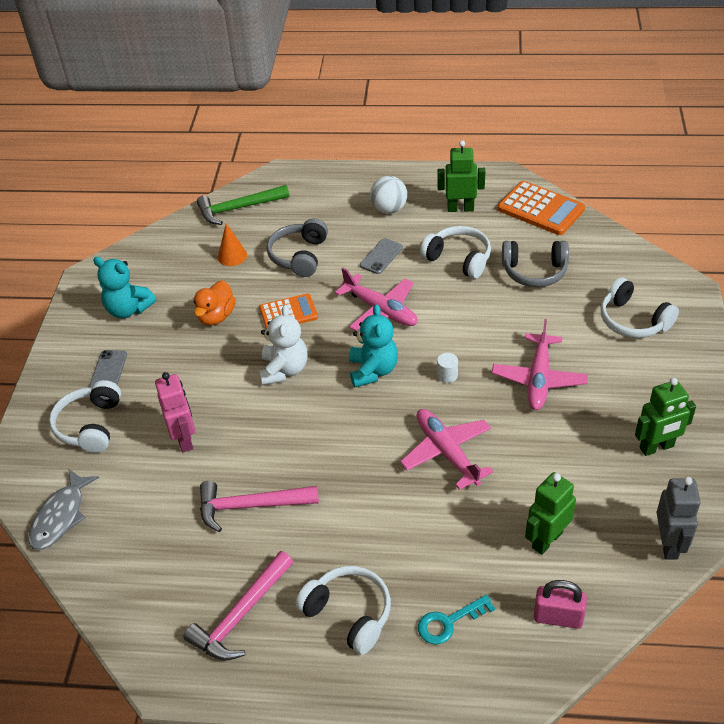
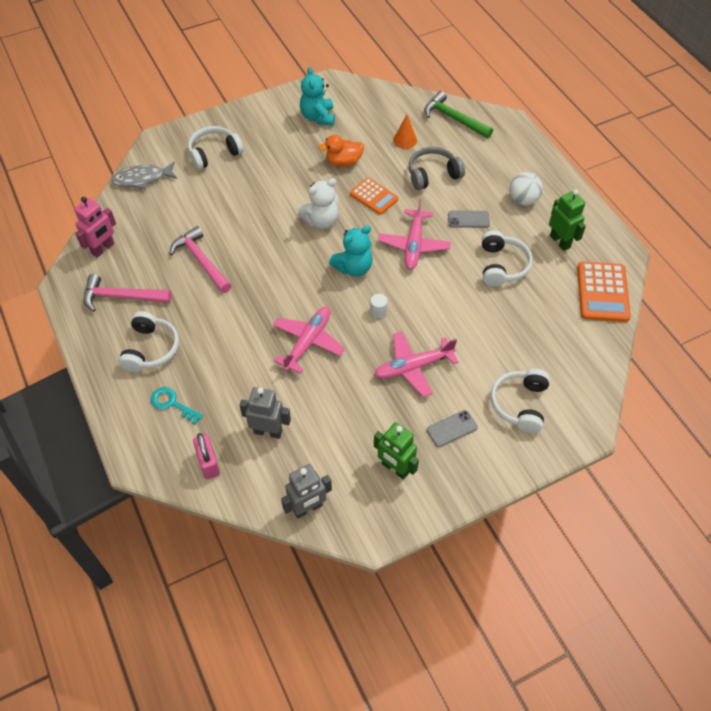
camera: 55 degrees right, 10 degrees up
grey phone [89,350,127,388] -> grey phone moved to [427,410,478,447]
pink robot [155,372,195,452] -> pink robot moved to [74,197,116,258]
grey headphones [502,241,569,287] -> none
green robot [525,472,576,555] -> grey robot [239,387,291,439]

